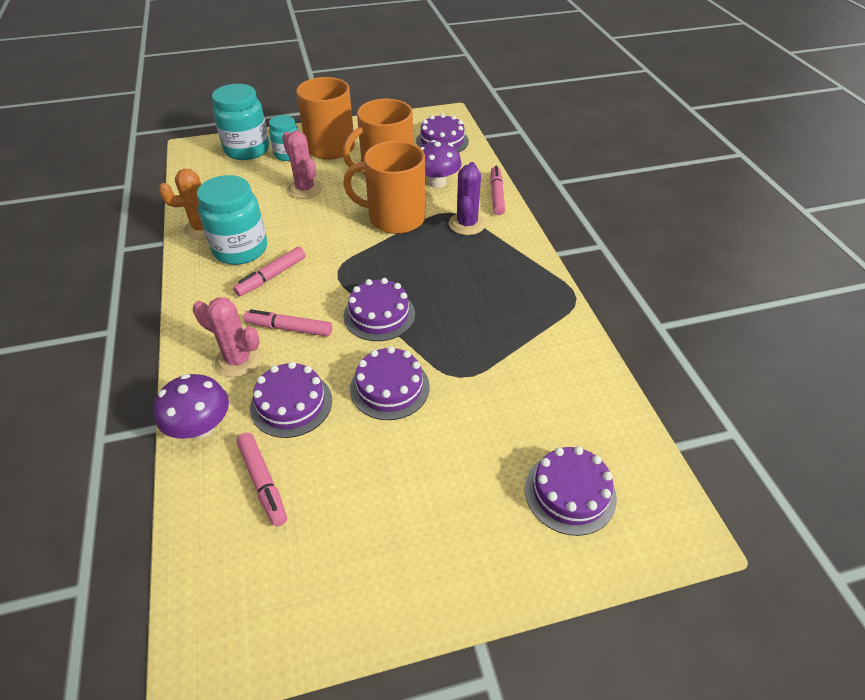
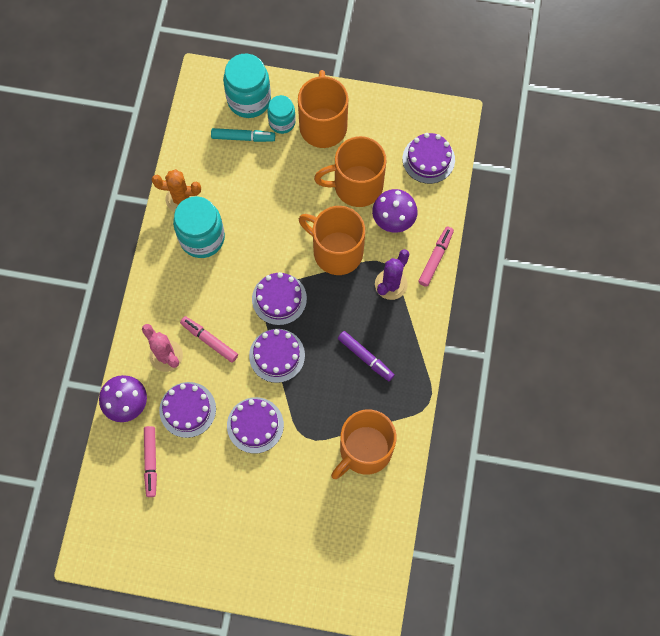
camera: 25 degrees right, 25 degrees up
pink marker [233,247,306,296] -> none
pink cactus [282,131,322,199] -> none
purple cake [525,446,617,536] -> purple cake moved to [252,272,307,325]
none -> turquoise marker [211,128,275,142]
none -> orange mug [331,409,397,479]
none -> purple marker [338,331,394,381]

